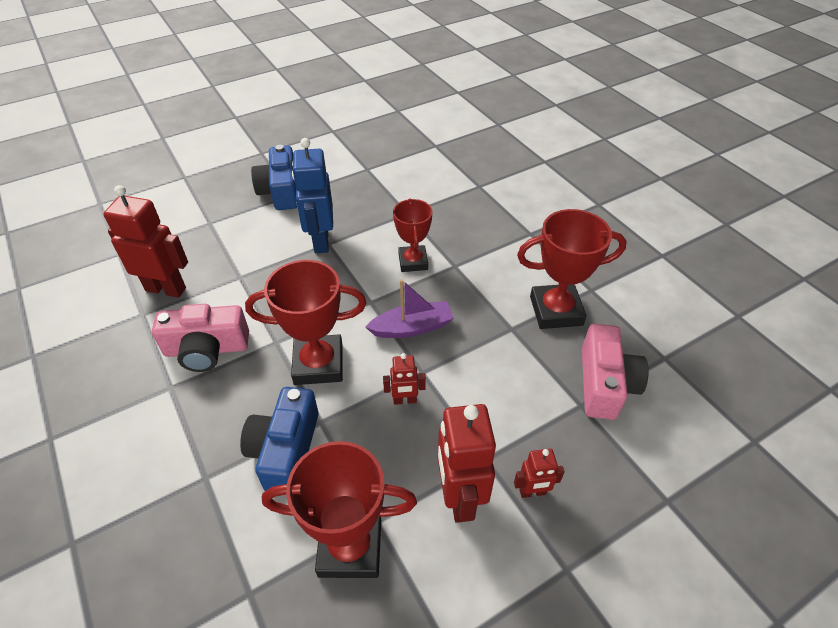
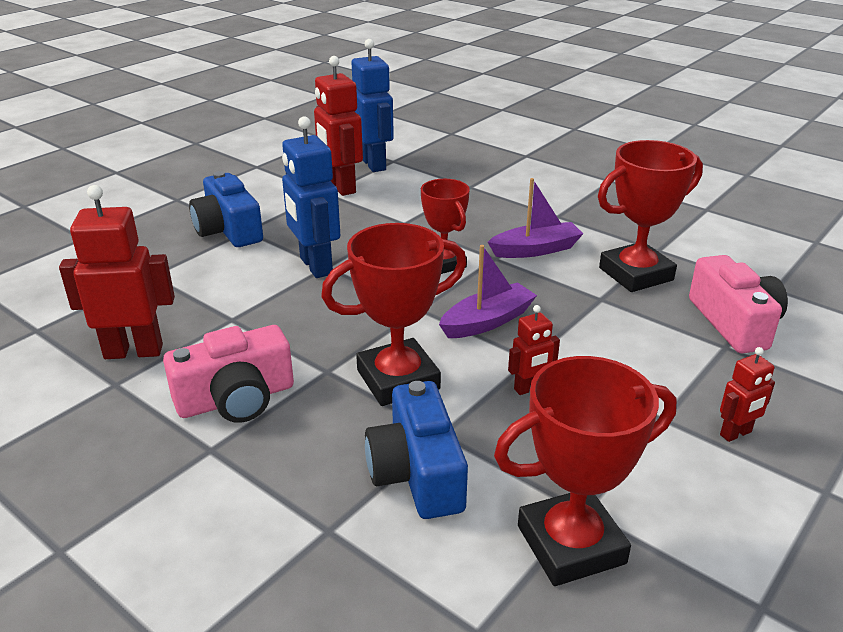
camera: 20 degrees left, 15 degrees down
red robot [438,404,496,523] -> red robot moved to [314,56,363,196]
none -> blue robot [351,39,394,172]
none -> purple boat [488,178,583,258]

